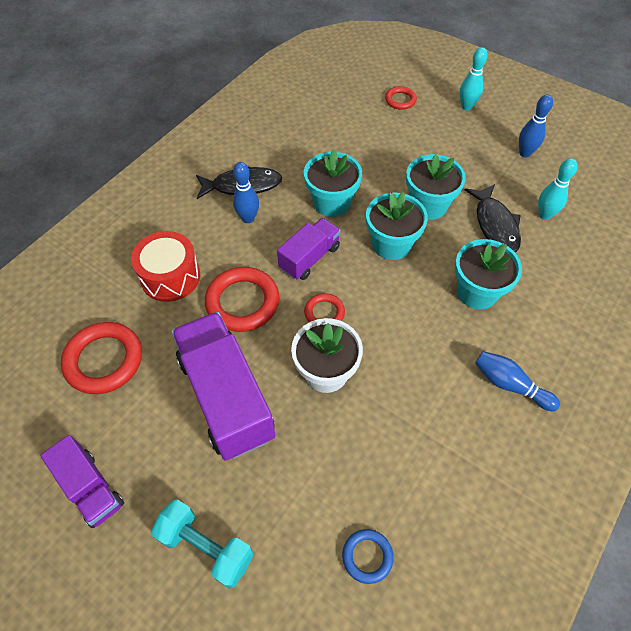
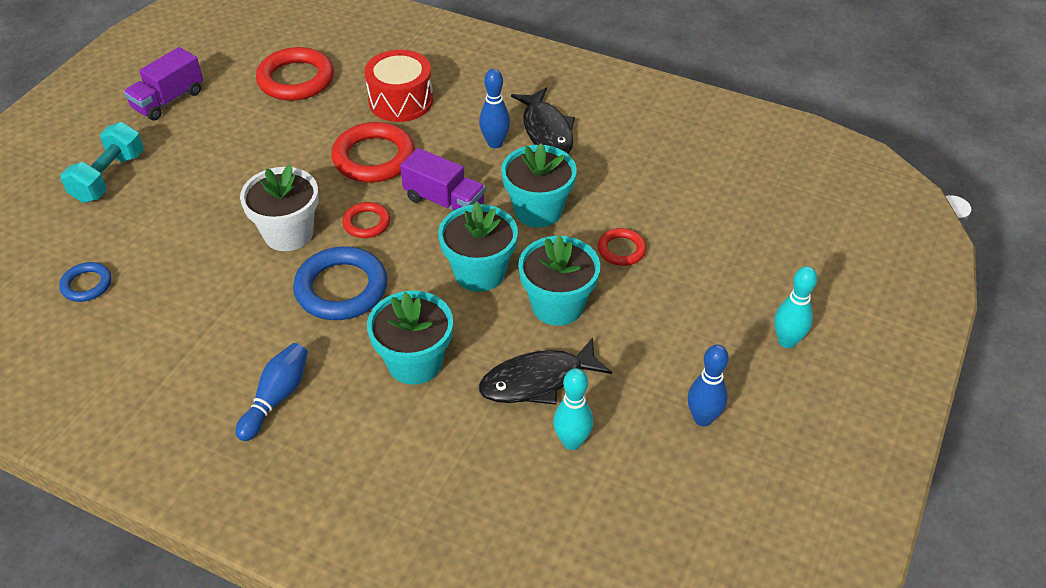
camera: 80 degrees right, 10 degrees down
purple truck [171,312,276,461] -> none
red ring [385,86,417,110] -> red ring moved to [598,228,647,266]
none -> blue ring [293,246,388,320]

